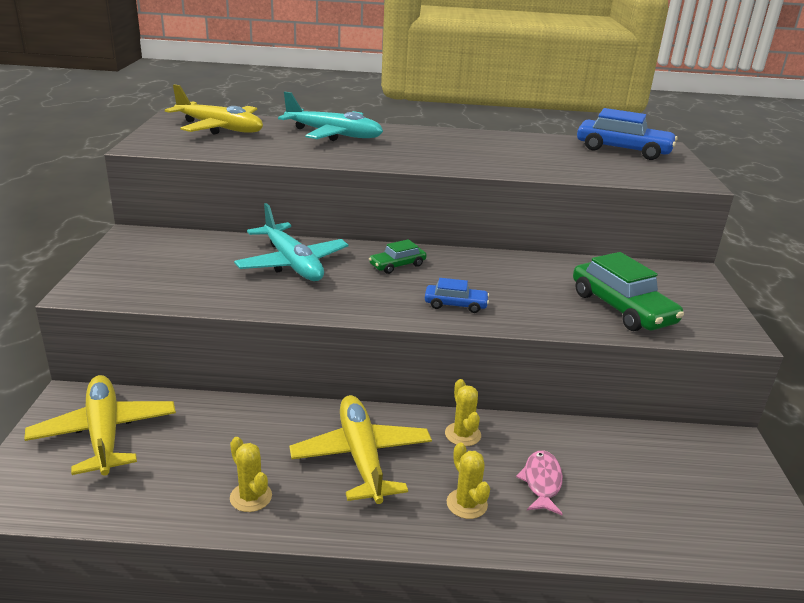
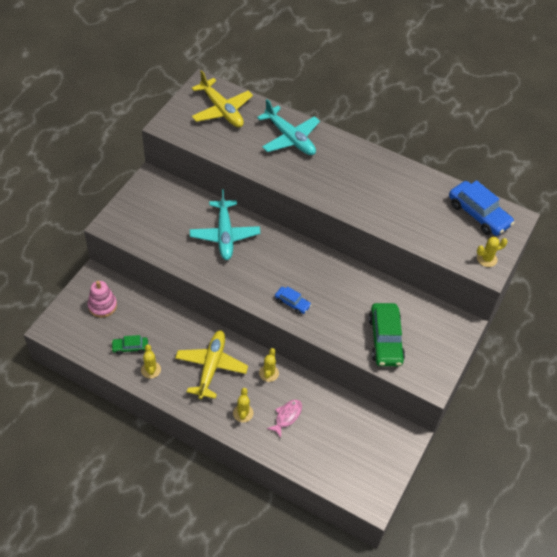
camera: 25 degrees right, 25 degrees up
yellow plane [24,375,176,476] -> pink stacking toy [88,281,117,318]
green car [369,239,426,274] -> green car moved to [111,335,148,355]
none -> yellow cactus [477,237,508,267]

